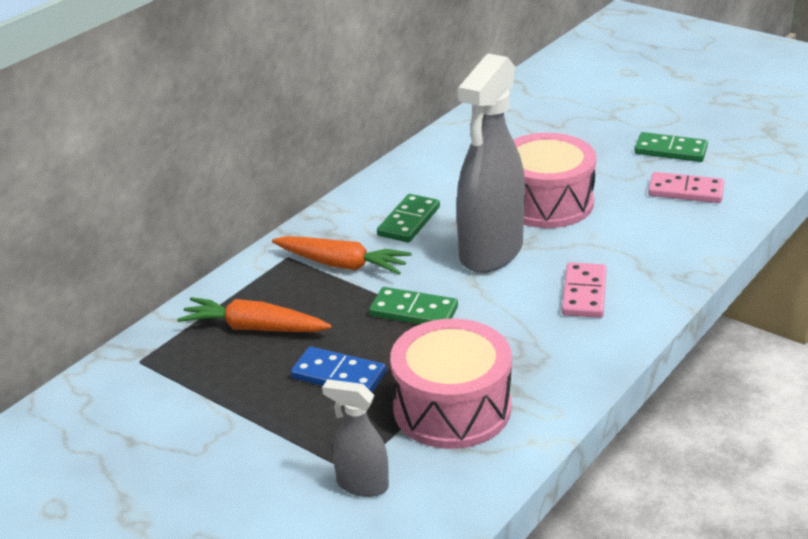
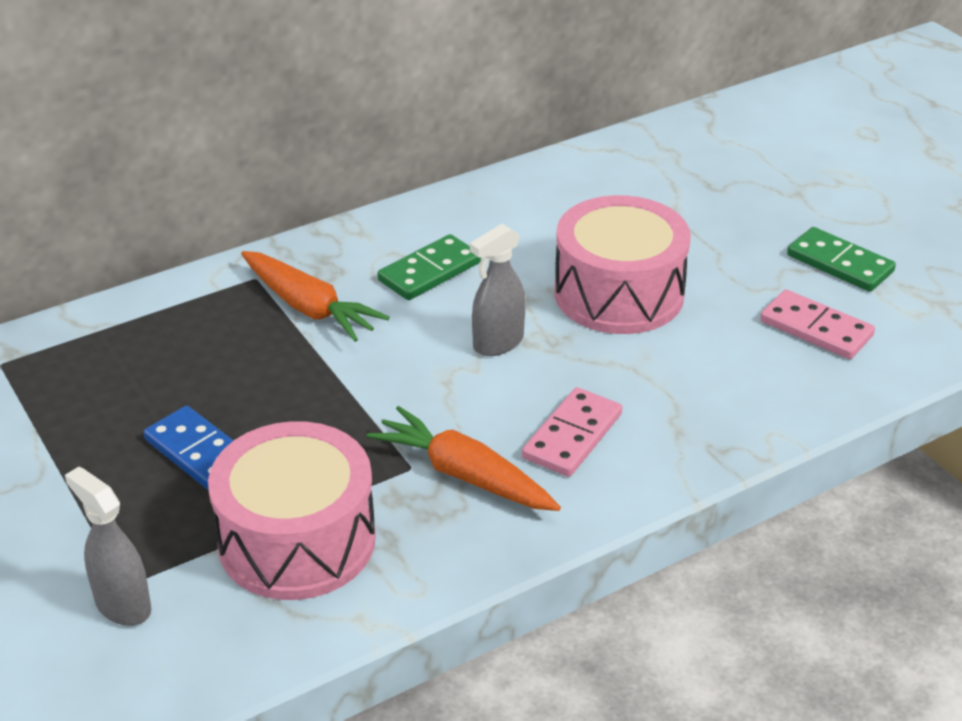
camera: 20 degrees right, 5 degrees up
orange carrot [177,297,332,332] -> orange carrot moved to [367,406,561,511]
green domino [369,287,458,324] -> none
grey spray bottle [456,54,525,273] -> grey spray bottle [470,224,526,356], size x0.49

